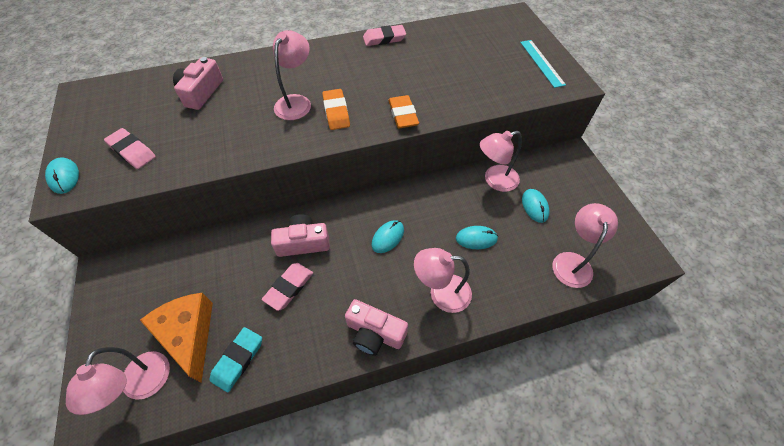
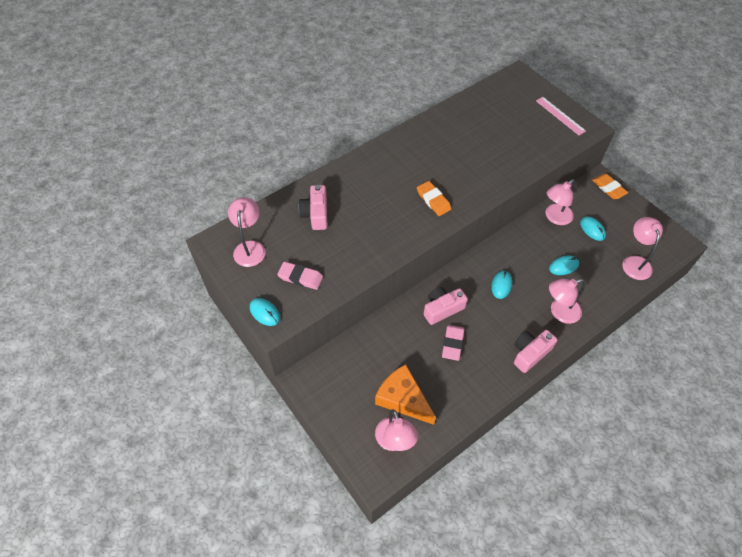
camera: 20 degrees left, 0 degrees up
turquoise eraser [210,327,262,393] -> none
pink lamp [273,30,311,120] -> pink lamp moved to [228,197,266,267]
pink camera [345,299,408,356] -> pink camera turned 135 degrees clockwise [514,330,557,373]
pink eraser [363,25,406,46] -> none
orange eraser [388,95,419,128] -> orange eraser moved to [592,174,628,199]
turquoise ruler [520,40,566,88] -> pink ruler [536,97,586,135]

